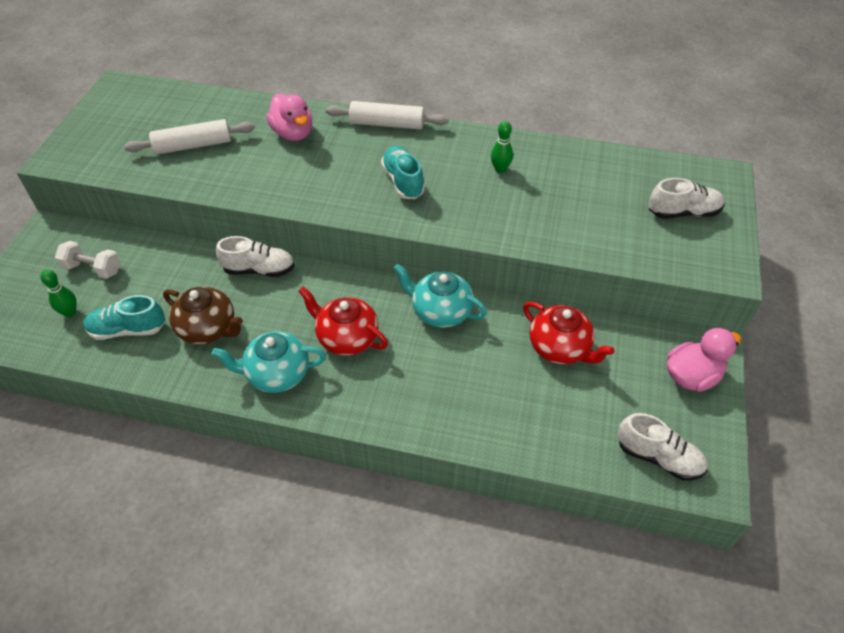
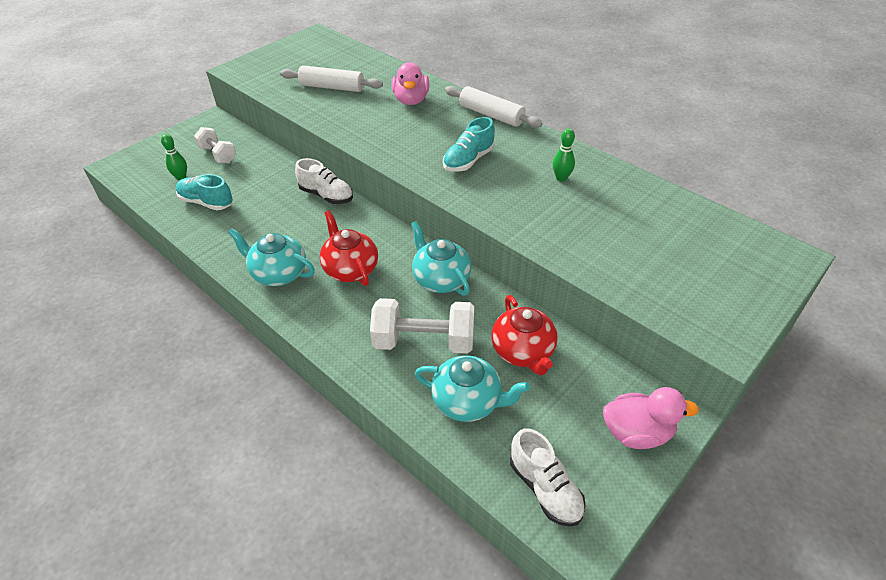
camera: 30 degrees right, 5 degrees down
brown teapot [163,287,243,344] -> none
turquoise shoe [381,146,425,199] -> turquoise shoe turned 150 degrees counterclockwise [443,117,495,172]
white shoe [649,178,725,219] -> none
none -> white dumbbell [370,298,474,353]
none -> turquoise teapot [415,355,530,422]

